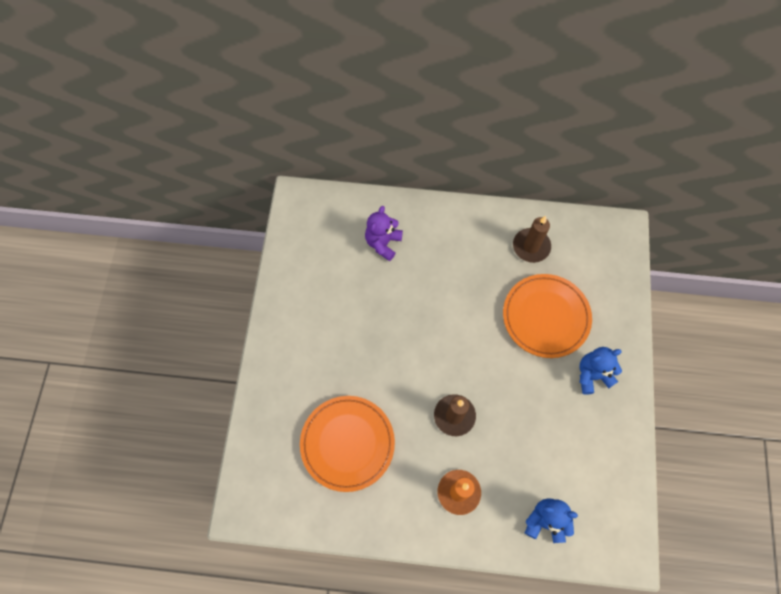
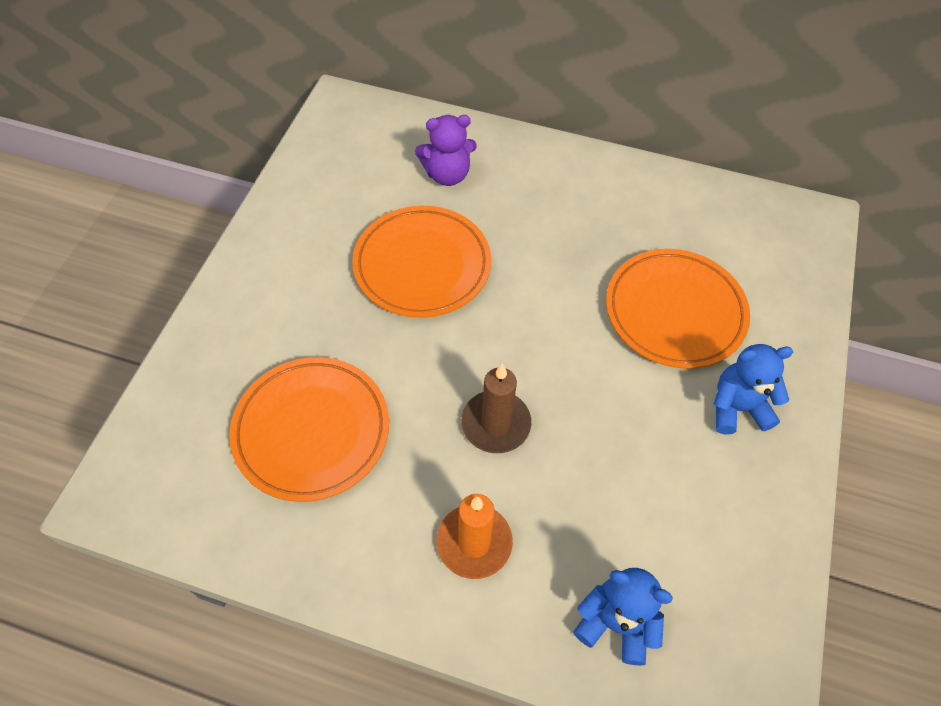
camera: 10 degrees right, 10 degrees down
purple teddy bear [365,206,403,261] -> purple teddy bear turned 135 degrees counterclockwise [415,115,477,186]
brown candle [513,216,551,263] -> none
none -> orange plate [352,206,491,318]

